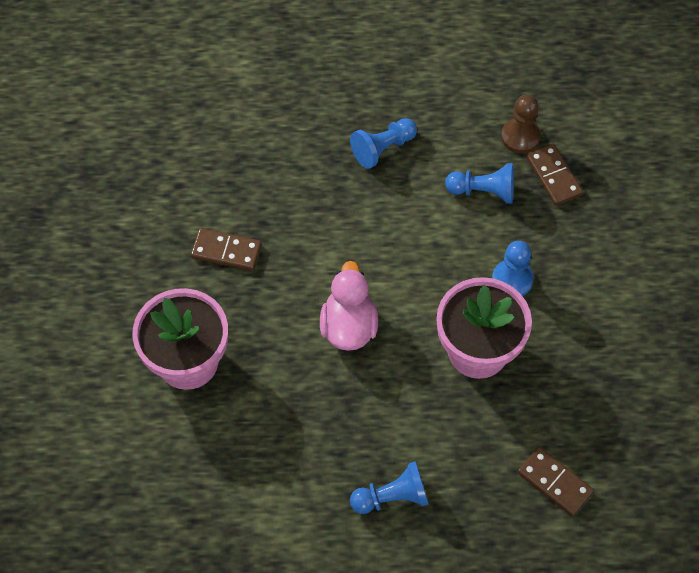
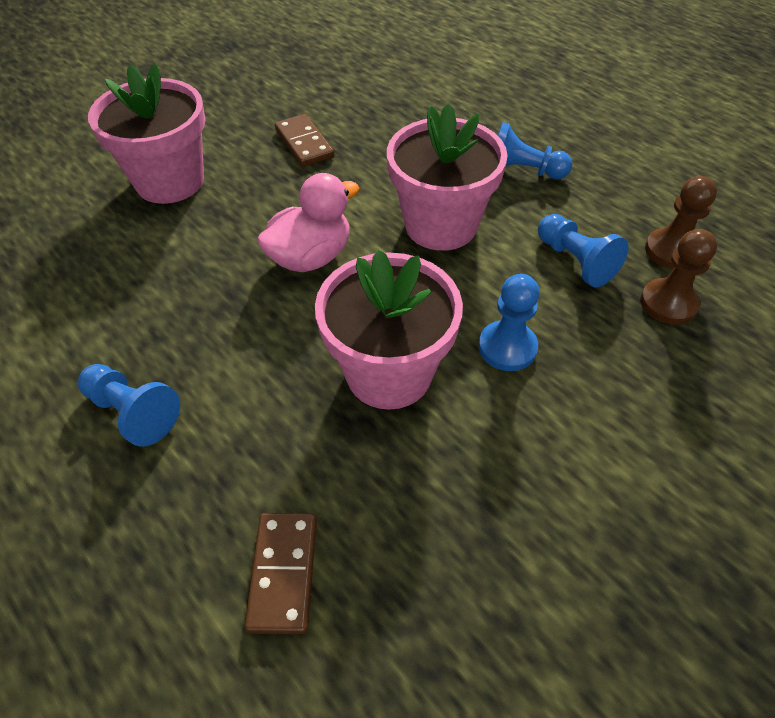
camera: 50 degrees right, 10 degrees down
brown domino [526,144,583,206] -> brown pawn [640,229,717,325]
none -> pink flower pot [387,103,508,251]

